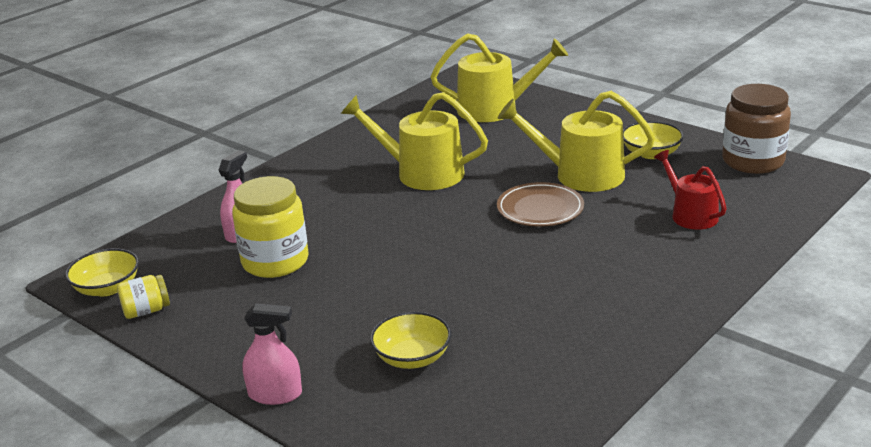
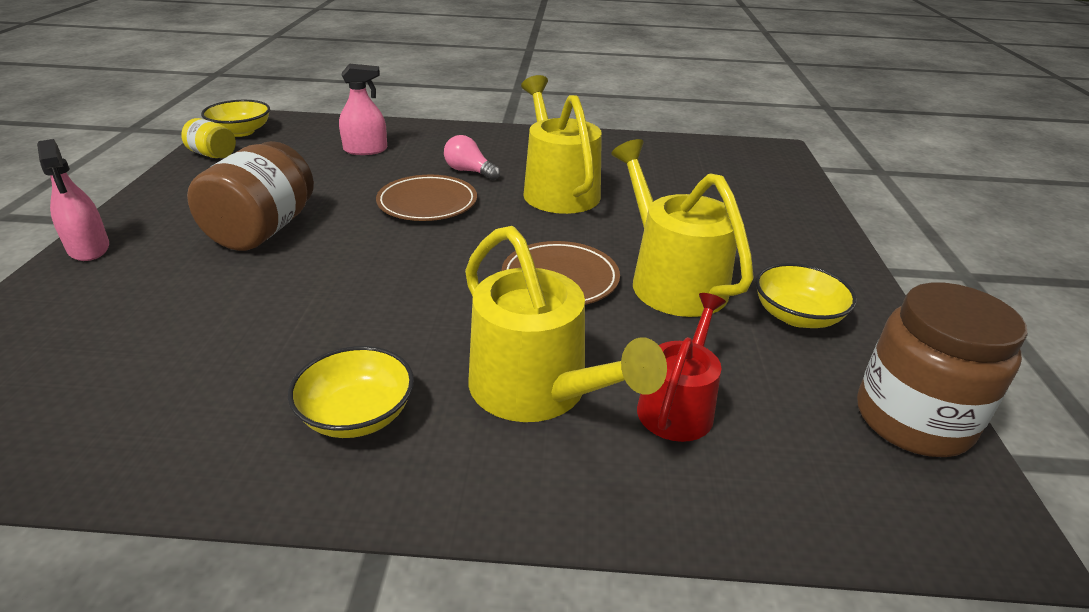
camera: 50 degrees right, 5 degrees up
yellow jar [232,176,309,278] -> none
yellow bowl [370,311,451,369] -> yellow bowl moved to [288,346,414,438]
yellow watering can [431,33,568,122] -> yellow watering can moved to [465,226,667,422]
none -> brown jar [187,141,314,251]
none -> brown plate [376,175,477,221]
none -> pink light bulb [444,135,500,180]

